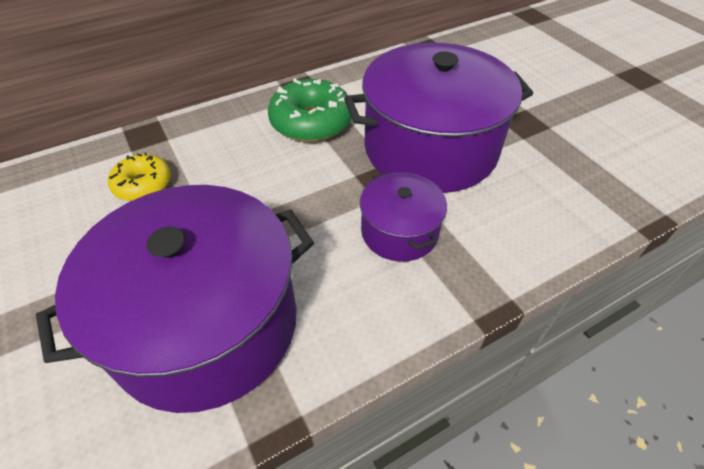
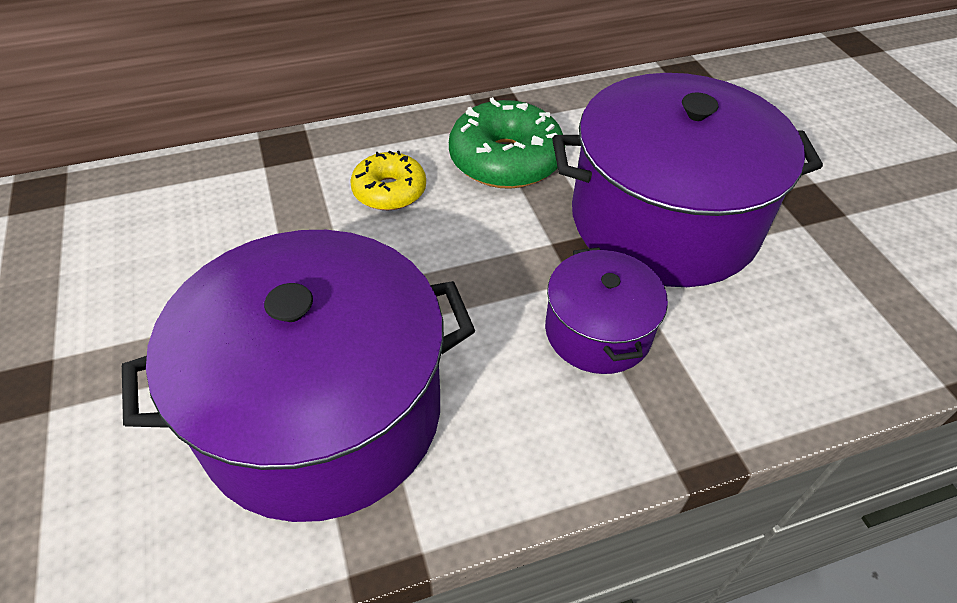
camera: 10 degrees right, 0 degrees up
yellow donut [108,152,171,201] -> yellow donut moved to [350,151,426,210]

